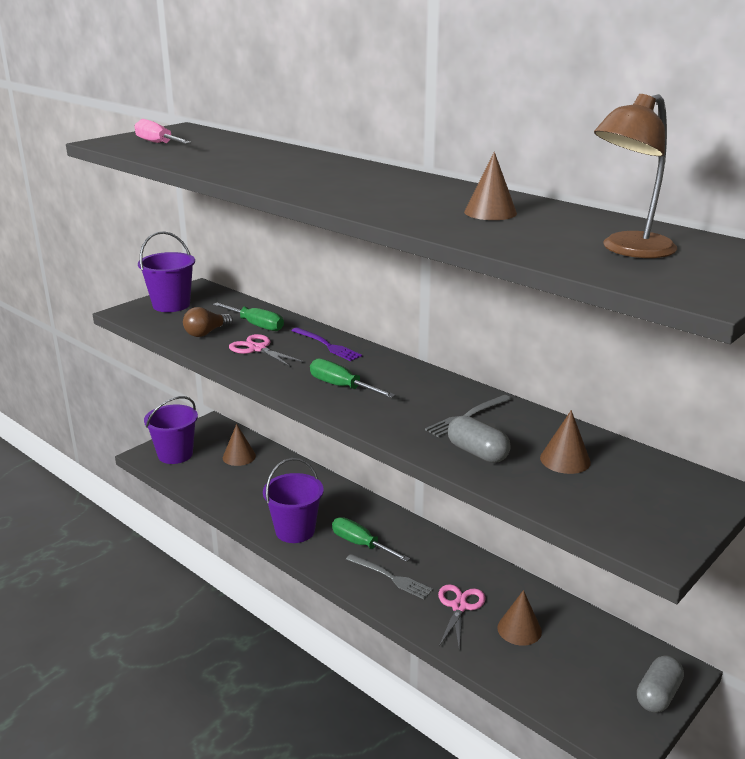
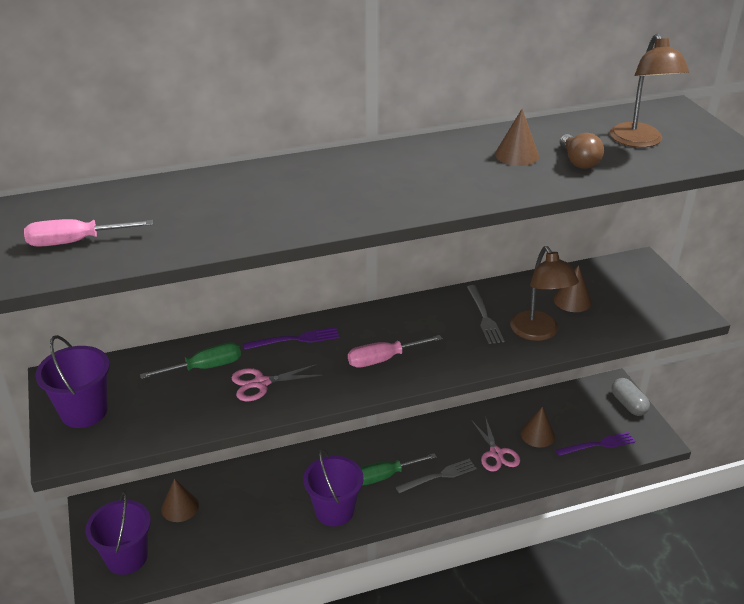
camera: 60 degrees left, 10 degrees up
brown light bulb [183,307,233,337] -> brown light bulb moved to [560,133,604,169]
green screwdriver [310,358,396,398] -> pink screwdriver [348,335,442,368]
pink scissors [438,584,486,647] -> pink scissors turned 150 degrees counterclockwise [471,416,520,472]
grey capsule [448,416,511,463] -> brown lamp [510,246,579,341]
none -> purple fork [556,432,635,456]

